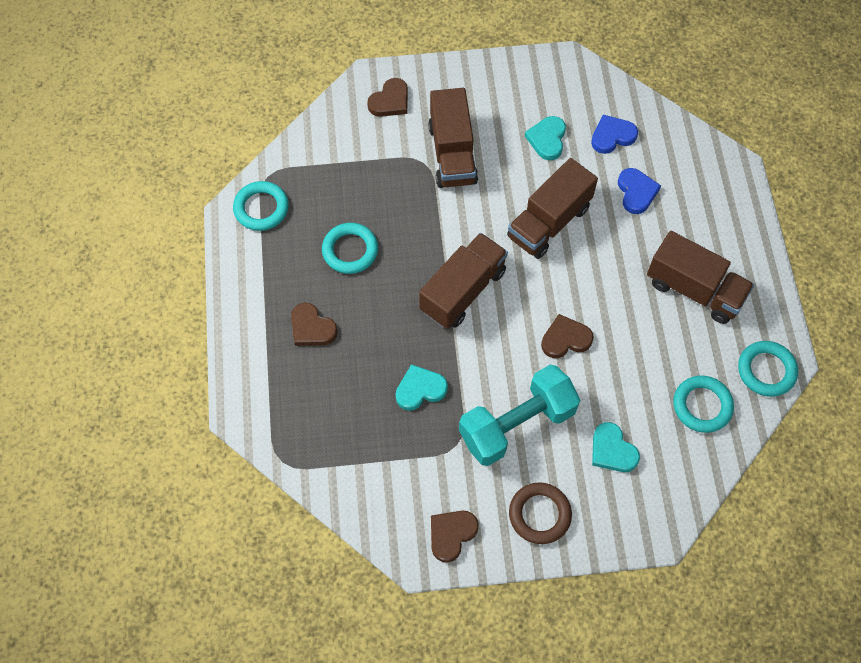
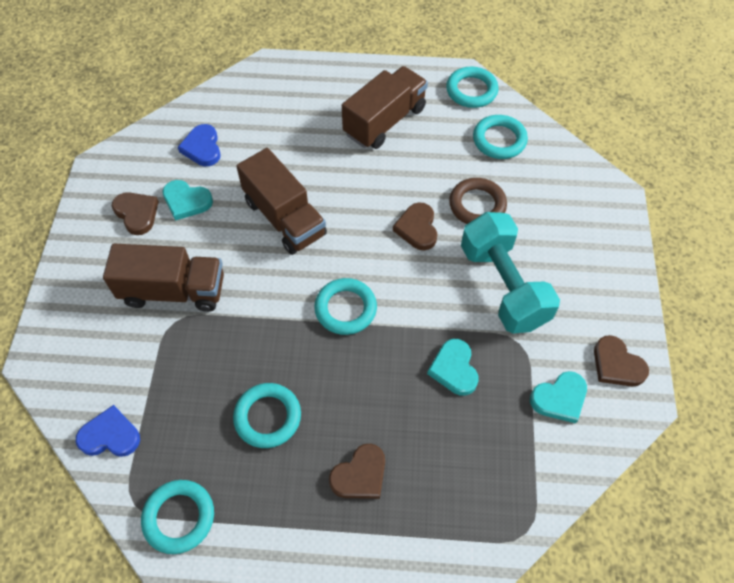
camera: 80 degrees left, 5 degrees down
brown heart [367,78,408,117] -> brown heart moved to [112,192,159,235]
brown truck [419,233,508,329] -> turquoise ring [314,278,377,335]
brown ring [509,483,572,544] -> brown ring moved to [449,178,507,224]
turquoise heart [592,422,640,472] -> turquoise heart moved to [530,371,587,423]
blue heart [618,168,661,214] -> blue heart moved to [76,405,140,457]

